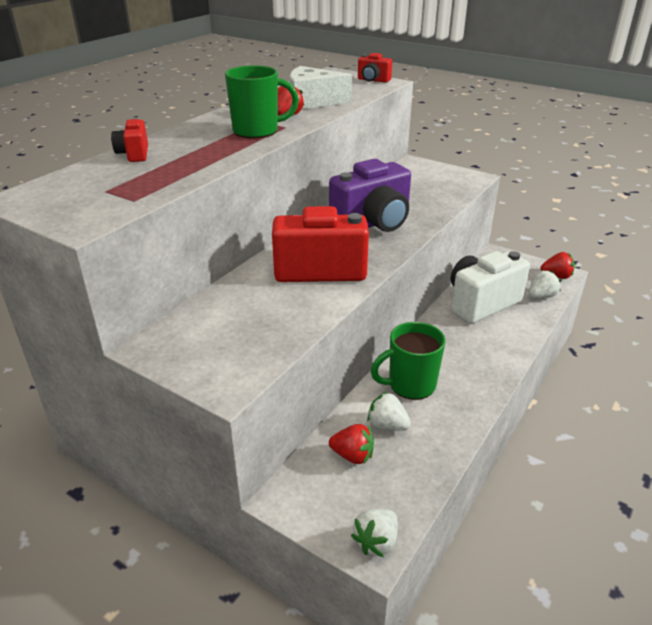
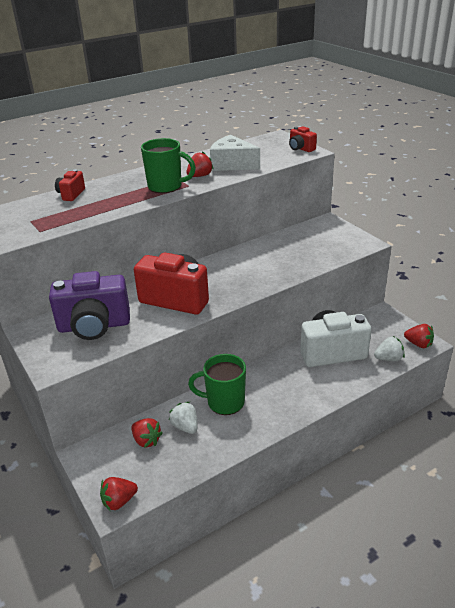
camera: 25 degrees right, 0 degrees up
purple camera [329,159,411,232] -> purple camera moved to [49,271,130,340]
white strawberry [351,509,398,557] -> red strawberry [100,477,138,511]

